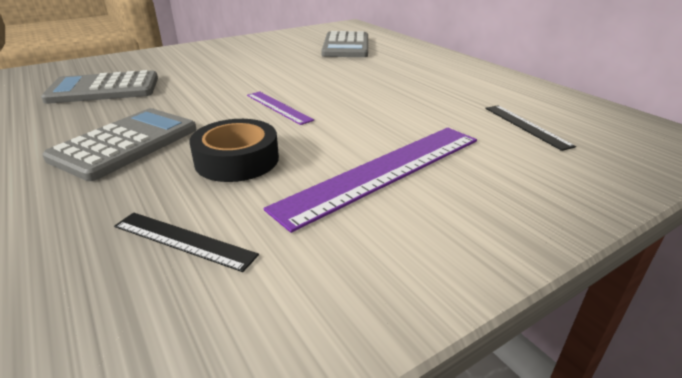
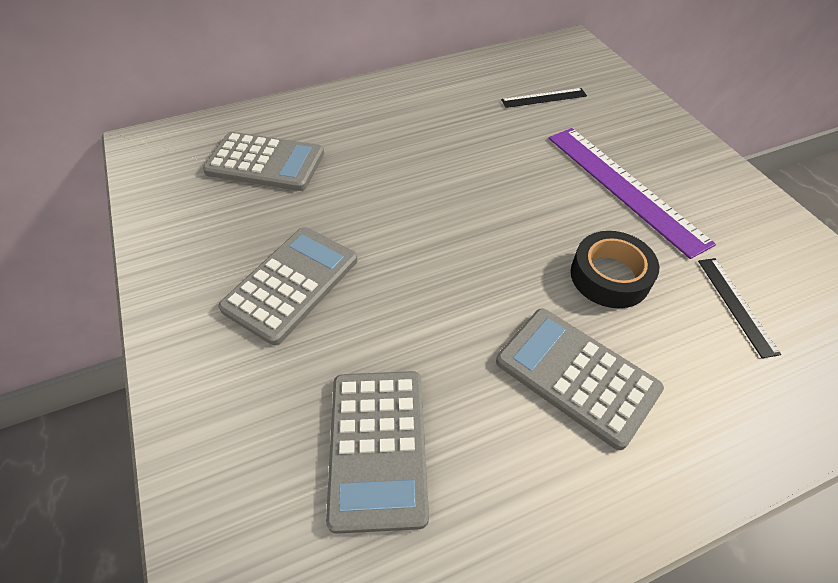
camera: 80 degrees left, 20 degrees up
black ruler [114,212,259,272] -> black ruler turned 45 degrees counterclockwise [698,258,781,358]
purple ruler [247,92,314,125] -> none
none -> grey calculator [218,227,357,345]

